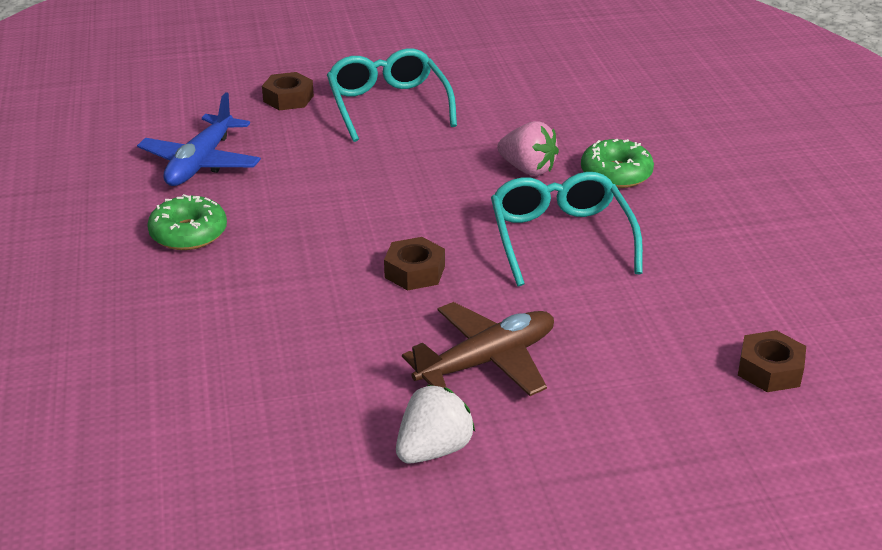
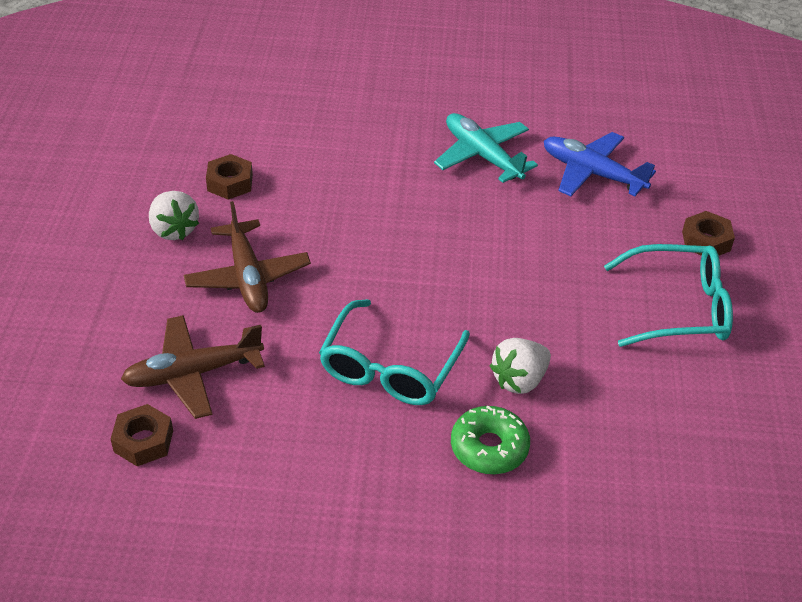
camera: 105 degrees right, 10 degrees up
green donut [147,194,227,250] -> turquoise plane [434,113,538,183]
brown nut [384,237,445,290] -> brown nut moved to [206,154,253,200]
turquoise glasses [491,172,643,287] -> turquoise glasses turned 105 degrees clockwise [319,299,470,405]
pink strawberry [497,121,559,176] -> white strawberry [490,338,551,394]
none -> brown plane [121,315,265,419]

